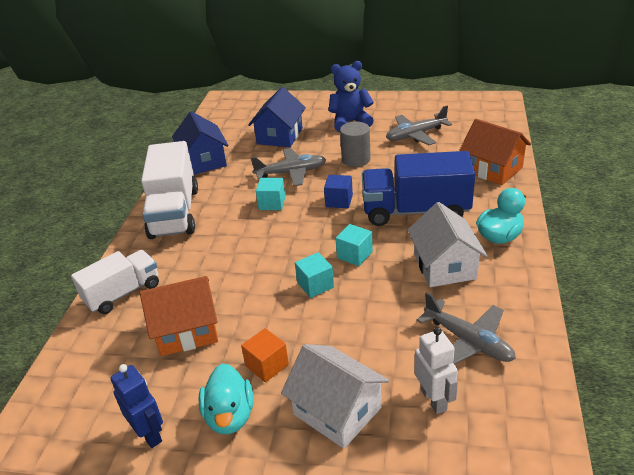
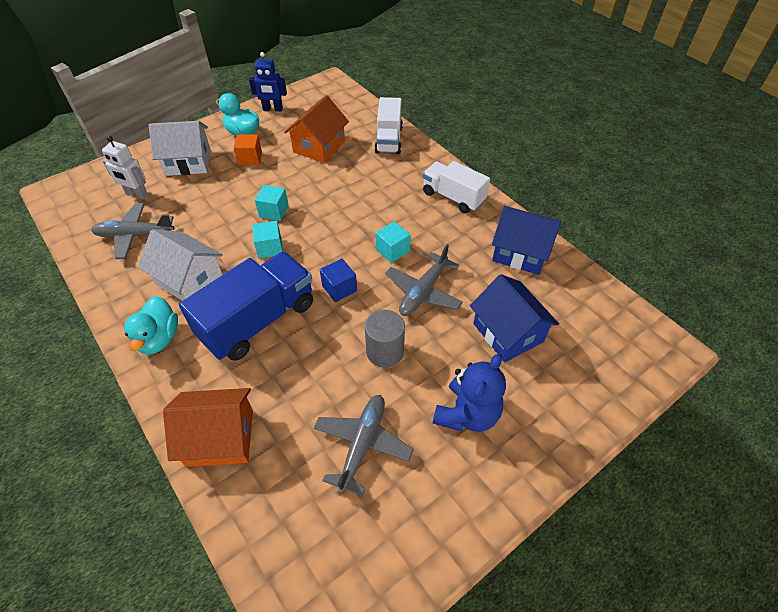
camera: 130 degrees right, 15 degrees up
white truck [141,141,198,239] -> white truck [423,161,490,213], size x0.65

